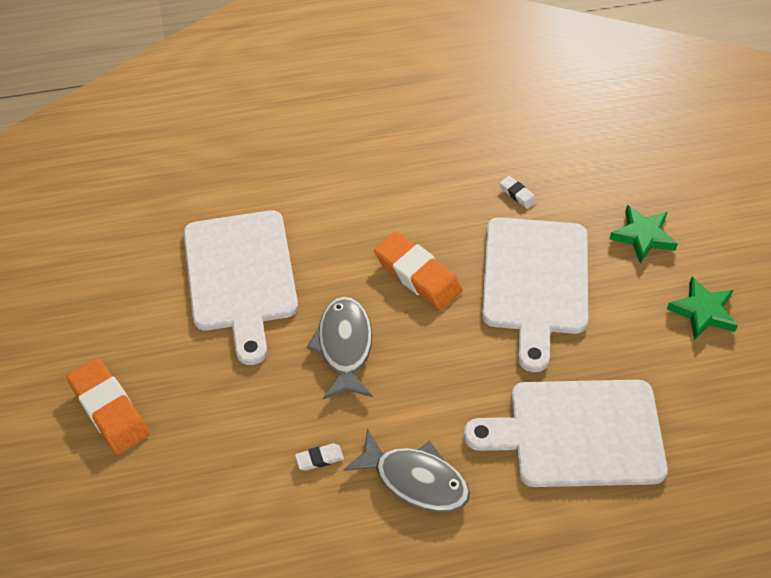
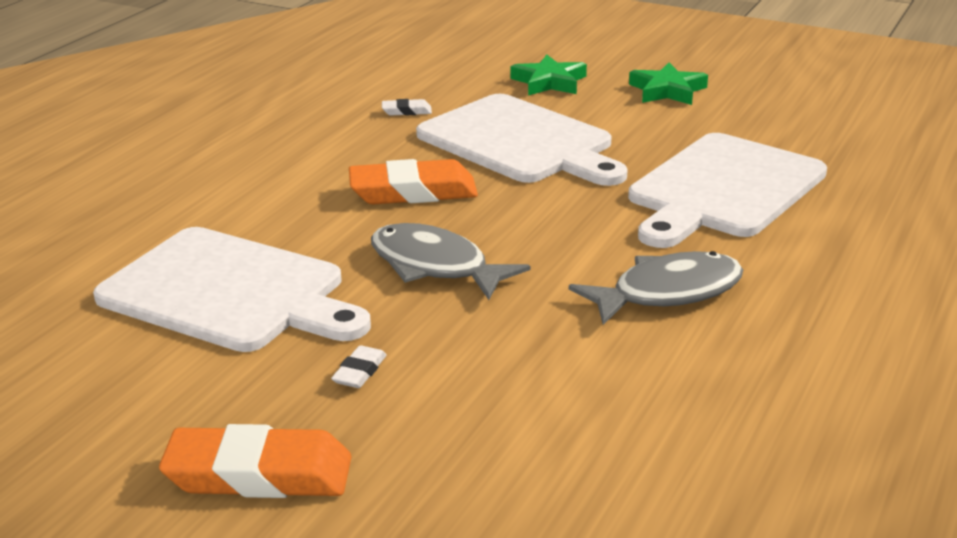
camera: 50 degrees left, 25 degrees down
white eraser [295,444,344,471] -> white eraser moved to [331,345,387,388]

